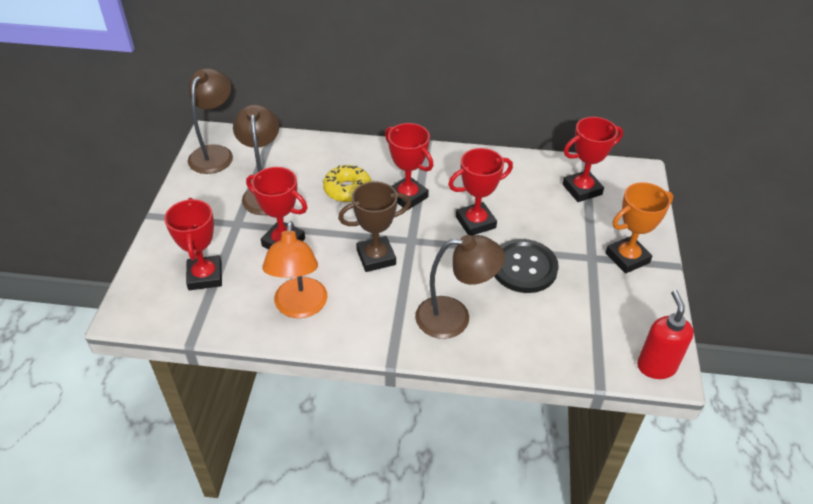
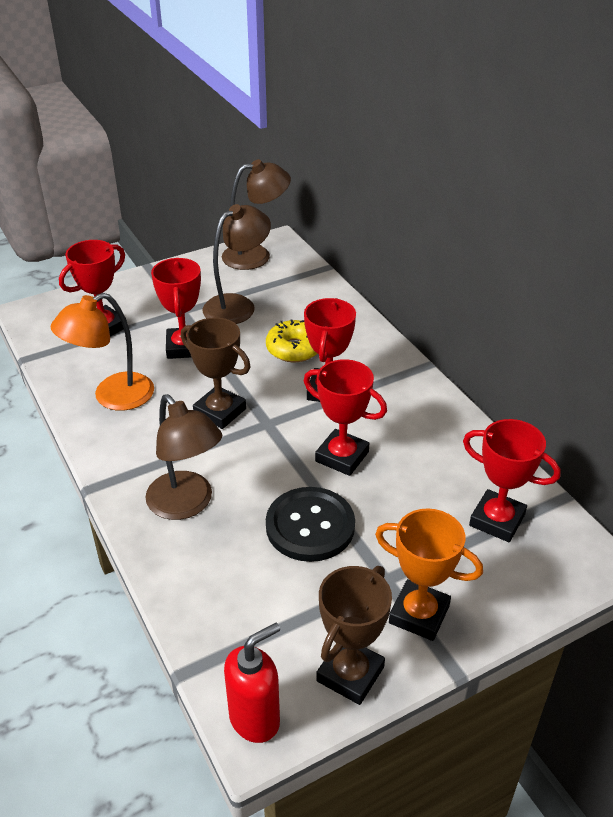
camera: 55 degrees right, 5 degrees down
none -> brown trophy [316,566,392,705]

